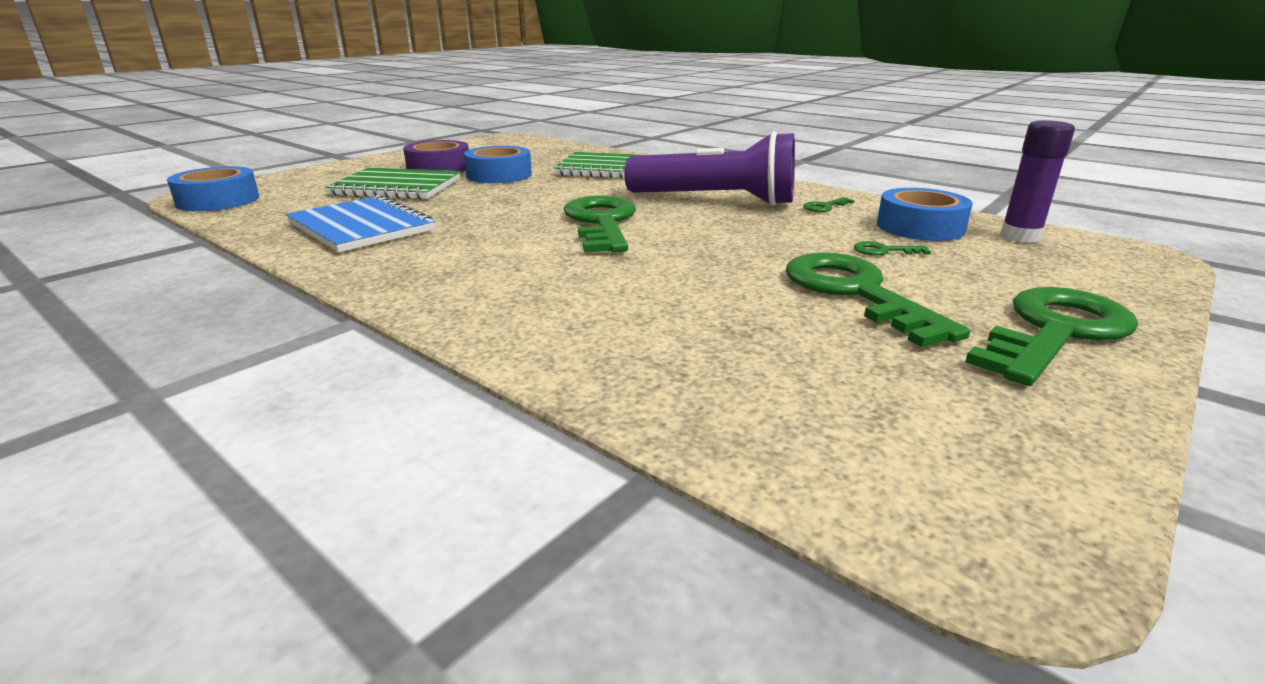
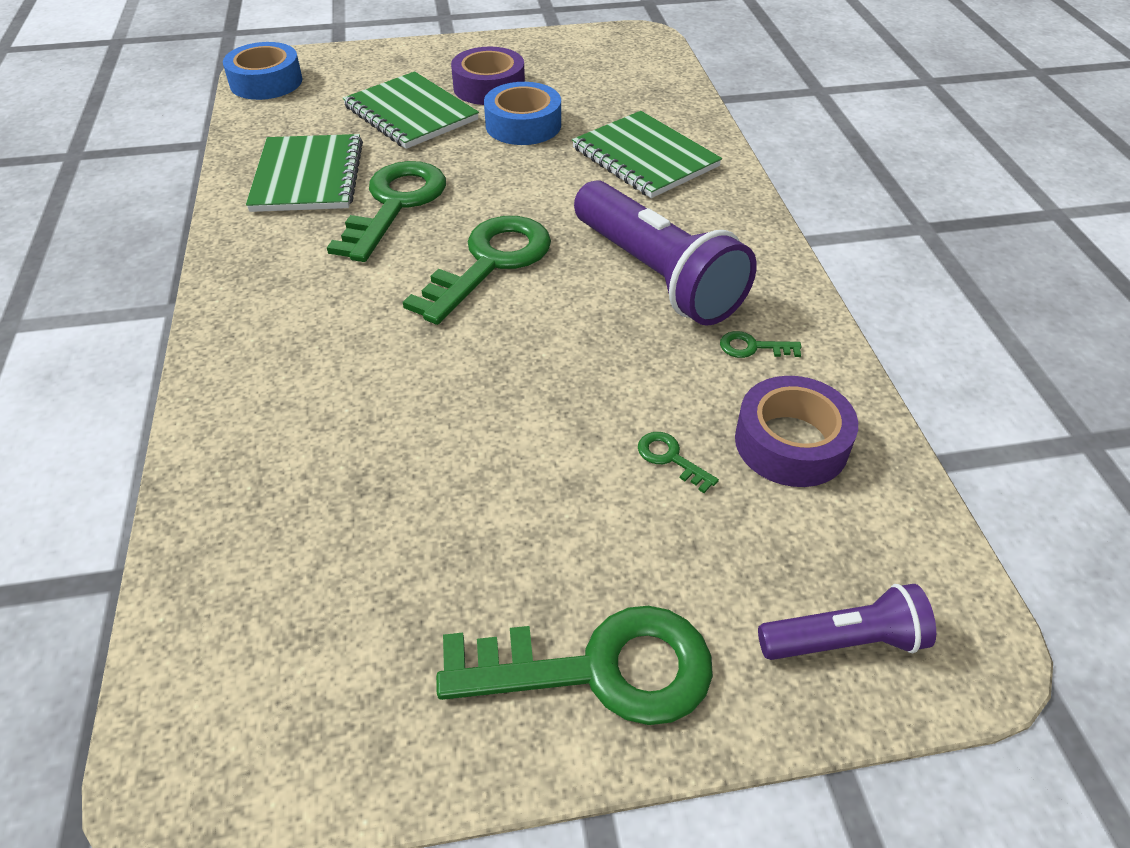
camera: 40 degrees right, 20 degrees up
blue notebook [286,195,435,252] -> green notebook [246,134,363,212]
green key [786,252,970,347] -> green key moved to [327,161,446,262]
blue tape [877,188,973,241] -> purple tape [735,376,858,487]
purple glue stick [1000,120,1075,243] -> none
none -> purple flashlight [758,584,936,660]

